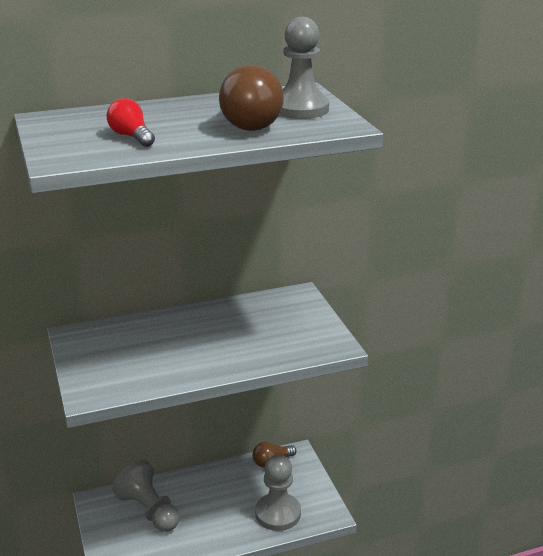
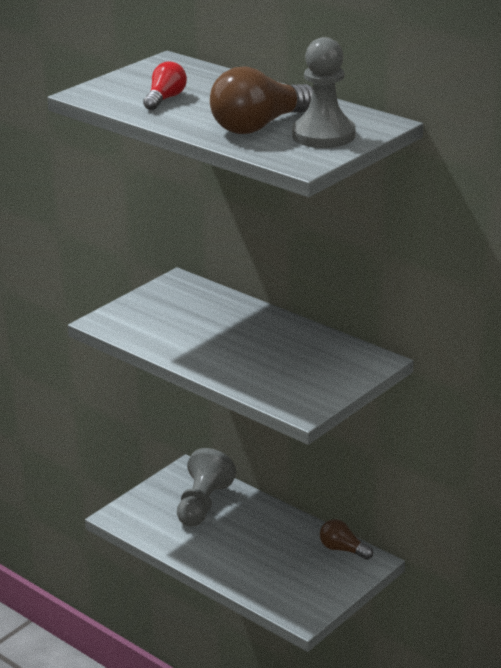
camera: 60 degrees right, 0 degrees up
grey pawn [255,454,301,531] -> none

